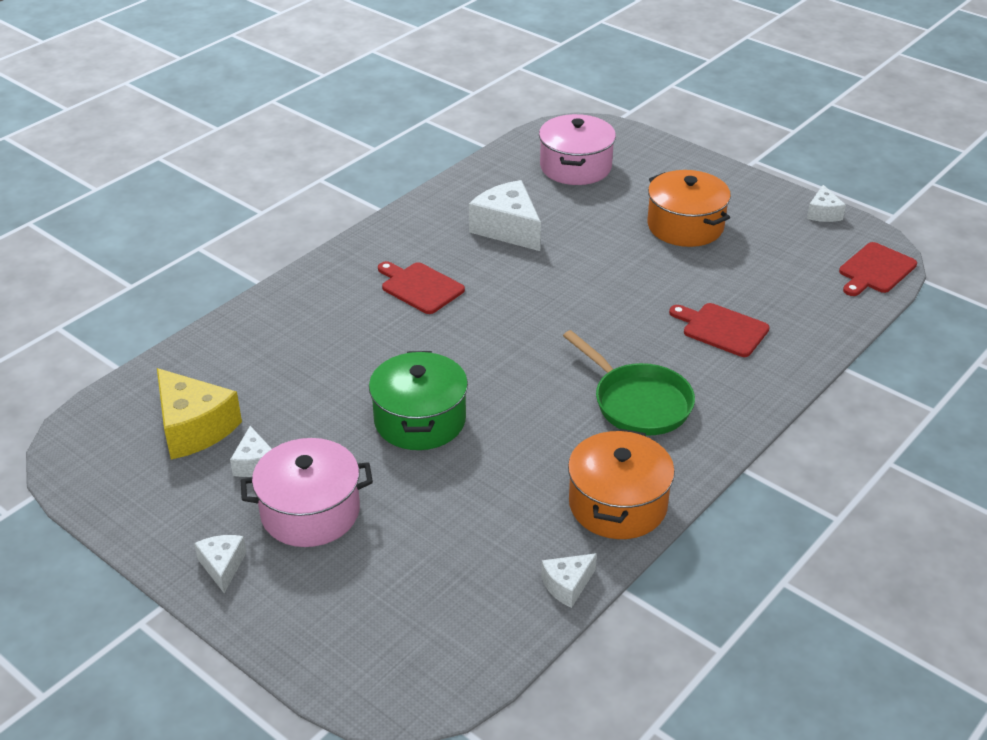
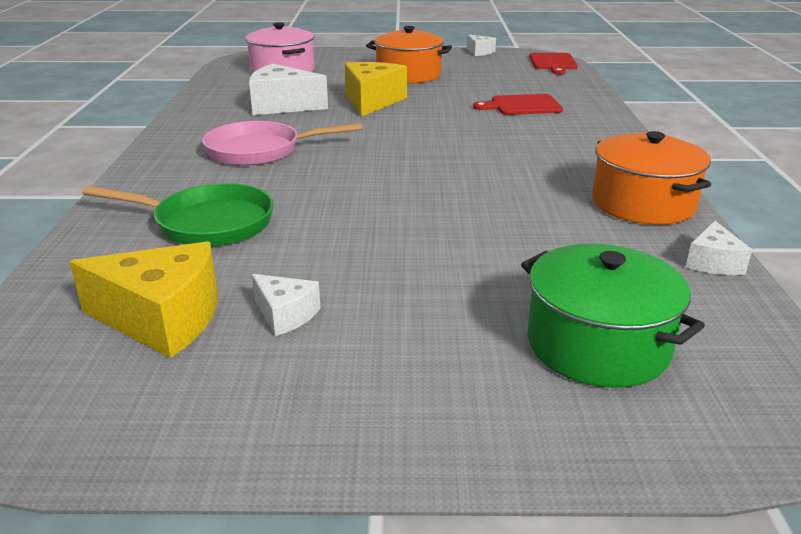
camera: 40 degrees left, 10 degrees down
white cheese [194,535,247,593] -> none
pink pot [241,438,373,547] -> none
green pot [369,351,468,450] -> green pot moved to [521,244,705,388]
red cutting board [378,261,465,314] -> pink pan [202,121,363,166]
green pan [563,330,695,436] -> green pan moved to [82,183,274,247]
none -> yellow cheese [345,62,407,117]

